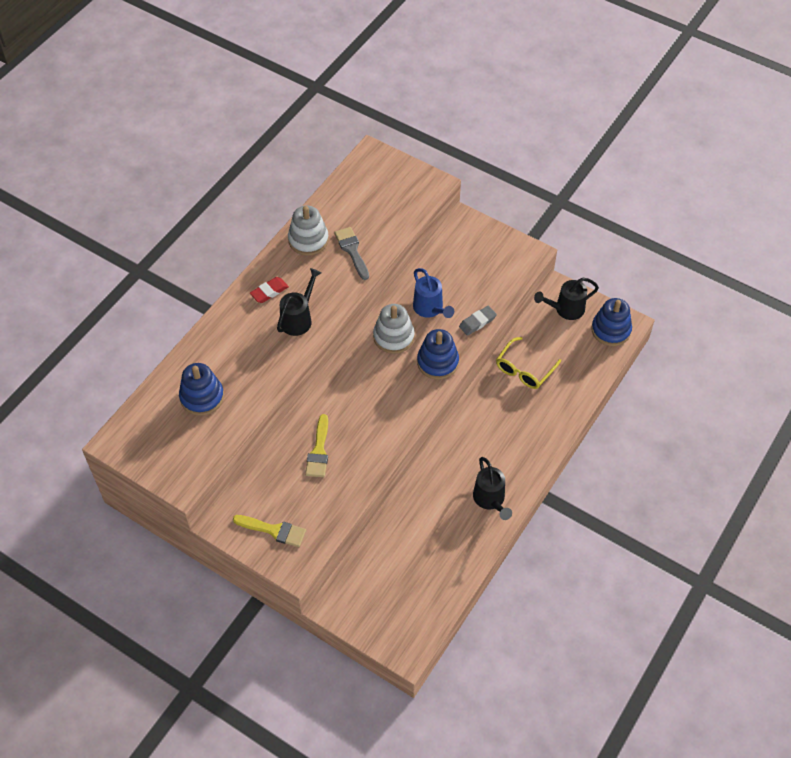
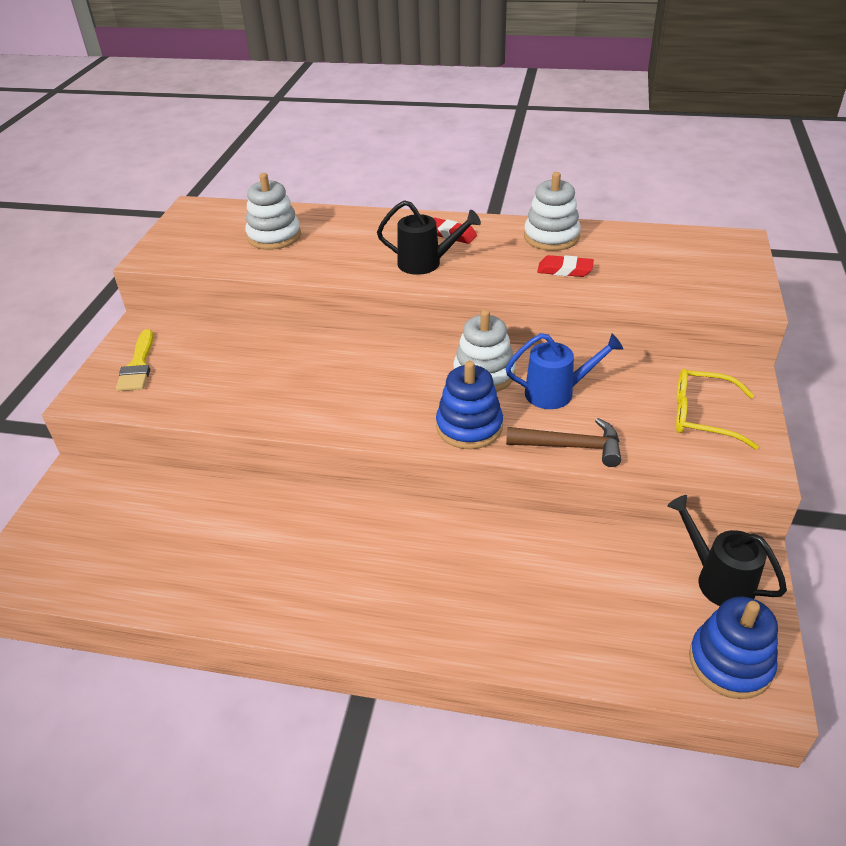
camera: 70 degrees right, 15 degrees down
blue stacking toy [179,363,224,416] -> white stacking toy [245,173,301,250]
yellow brush [305,414,328,477] -> none
grey brush [334,227,369,280] -> red eraser [537,255,594,277]
blue watering can [413,268,454,318] -> blue watering can turned 135 degrees counterclockwise [506,333,623,409]
grey eraser [459,306,497,336] -> brown hammer [506,418,621,467]
black watering can [473,457,512,520] -> none
yellow glasses [496,337,561,389] -> yellow glasses moved to [676,369,759,449]

